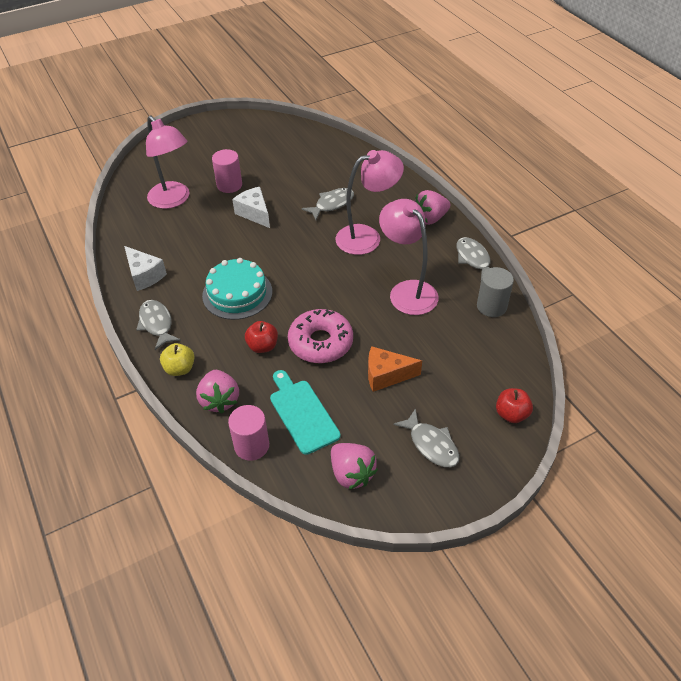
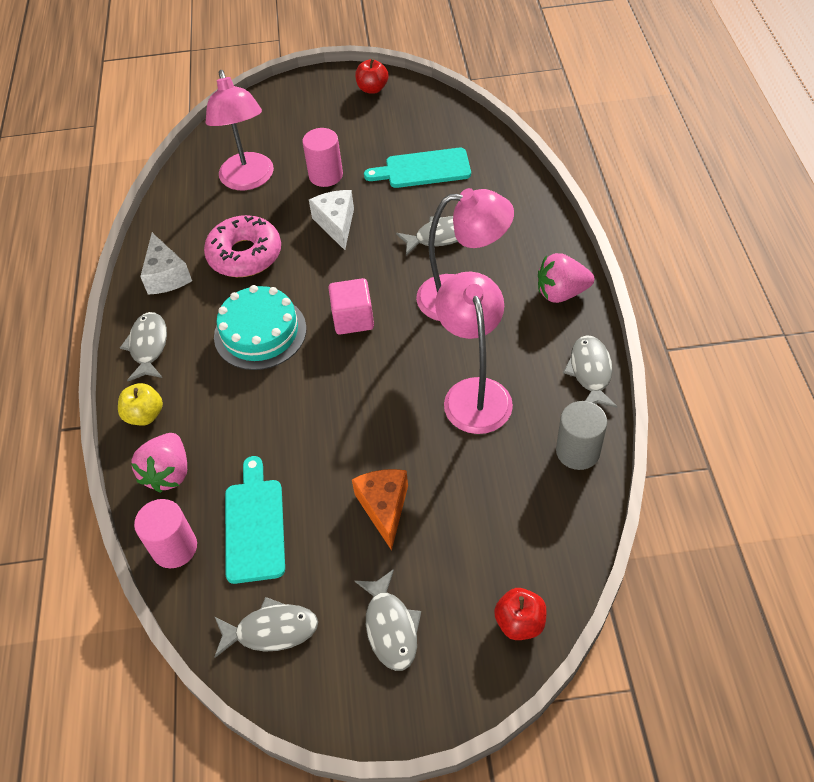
camera: 25 degrees right, 5 degrees up
red apple [245,321,278,353] -> red apple moved to [355,58,388,94]
pink donut [288,309,353,363] -> pink donut moved to [204,215,281,277]
pink strawberry [331,443,378,489] -> grey fish [214,597,318,658]
orange cheese [368,346,422,392] -> orange cheese turned 60 degrees clockwise [352,469,408,551]
none -> pink cube [328,278,374,335]
none -> turquoise cutting board [364,148,471,188]

